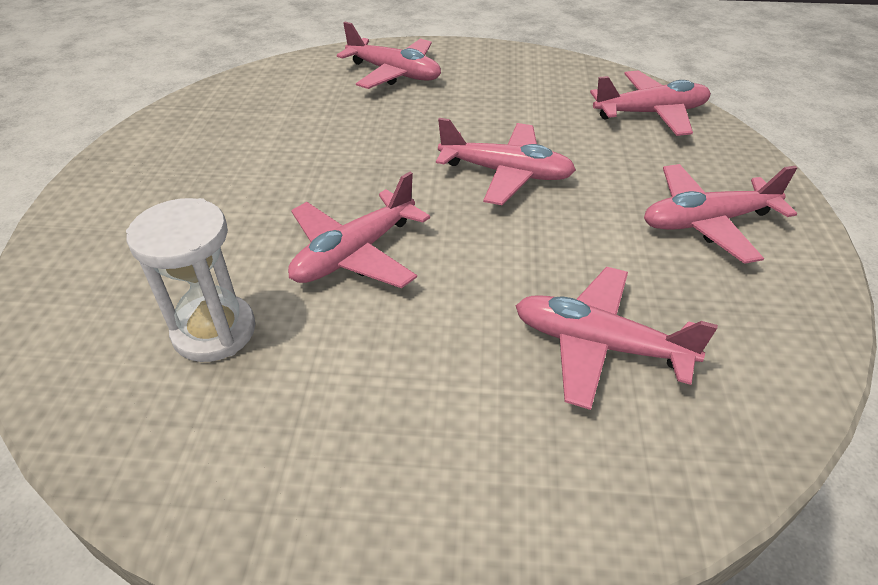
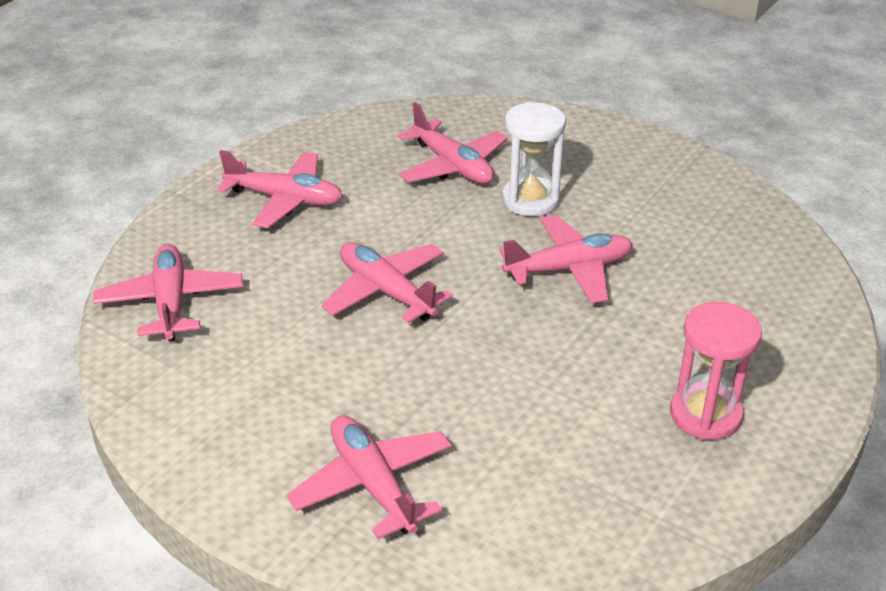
camera: 150 degrees left, 5 degrees down
white hourglass [126,198,255,362] -> white hourglass moved to [502,102,566,216]
pink plane [590,70,711,136] -> pink plane turned 60 degrees clockwise [93,244,243,341]
none -> pink hourglass [670,302,762,440]

